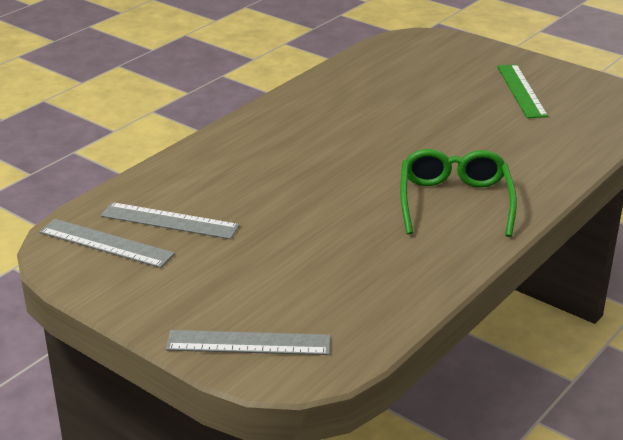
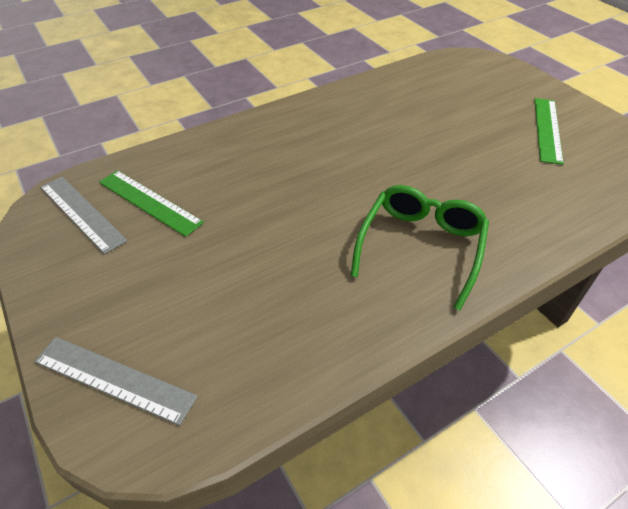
camera: 20 degrees right, 15 degrees up
grey ruler [101,202,240,239] -> green ruler [99,170,204,237]

